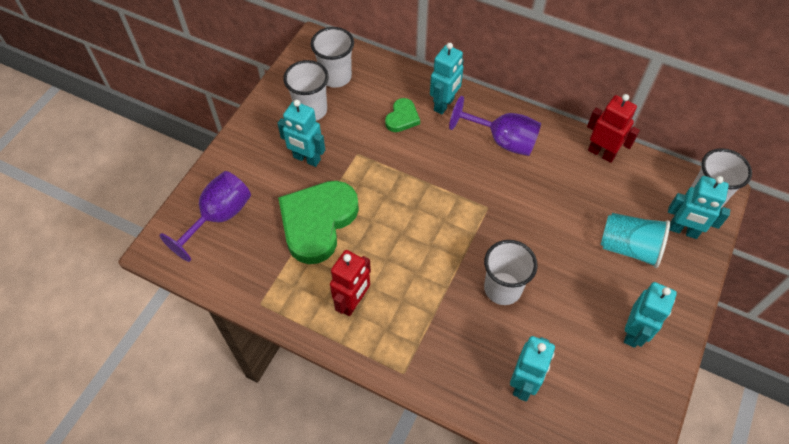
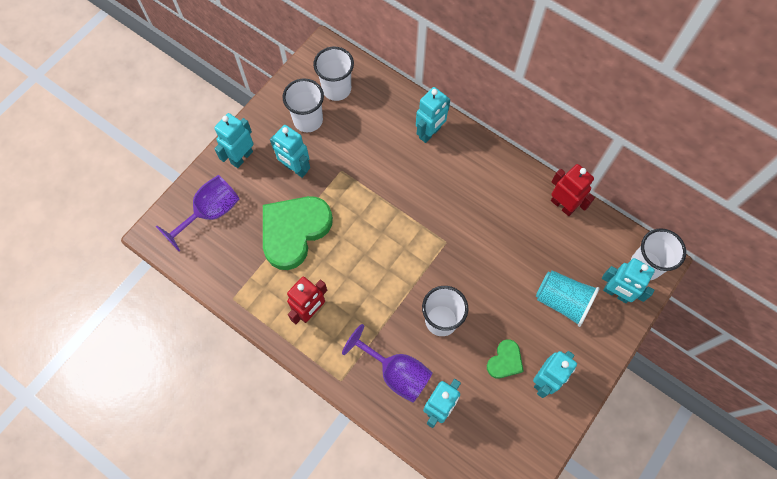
camera: 10 degrees right, 10 degrees up
green heart [385,98,420,132] -> green heart moved to [487,339,524,378]
purple goblet [449,96,541,156] -> purple goblet moved to [342,324,433,402]
none -> turquoise robot [214,113,253,168]

